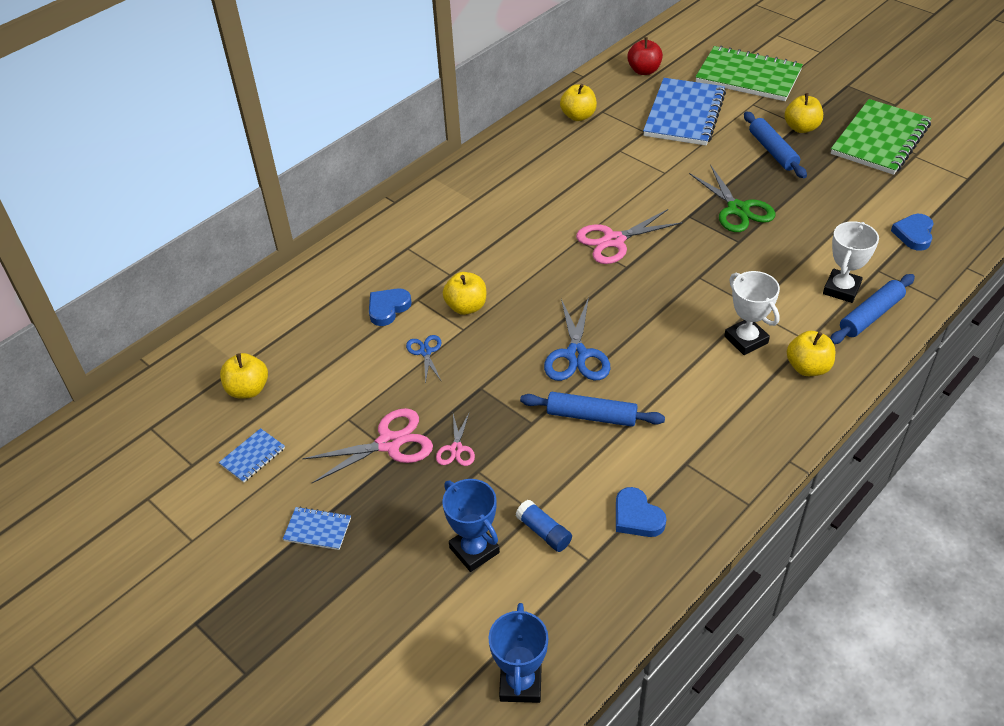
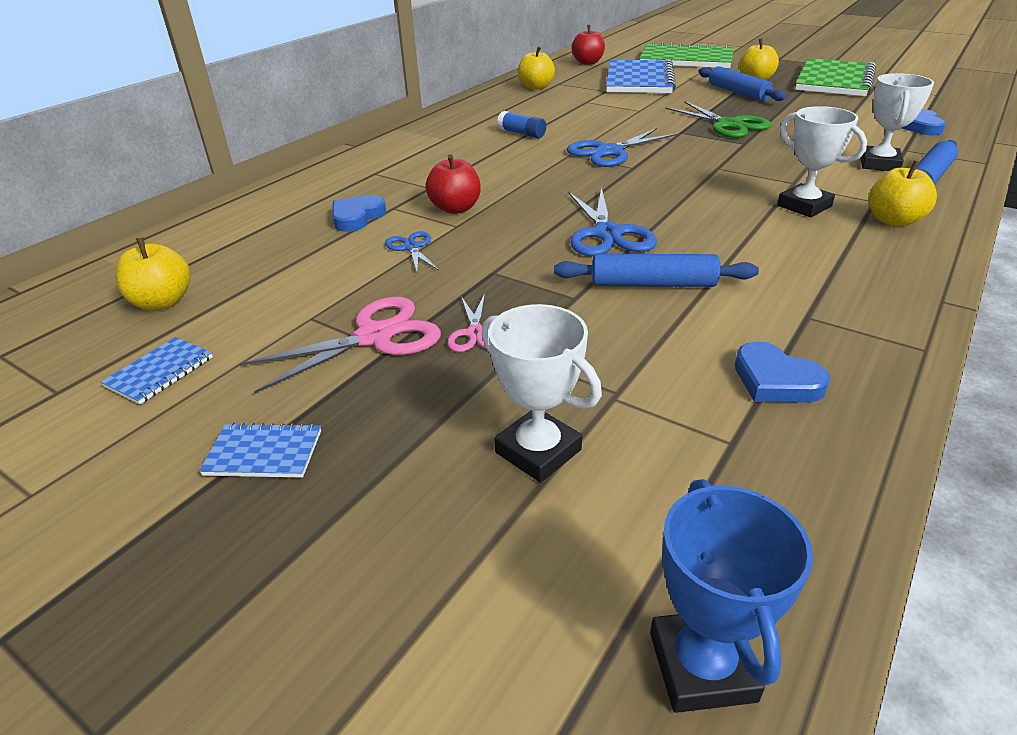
camera: 10 degrees left, 10 degrees down
blue trophy [442,479,500,572] -> white trophy [482,304,602,483]
yellow apple [443,272,486,315] -> red apple [425,154,481,214]
blue glue stick [516,500,572,552] -> blue glue stick moved to [497,111,546,138]
pink scissors [576,209,683,264] -> blue scissors [566,128,678,167]

